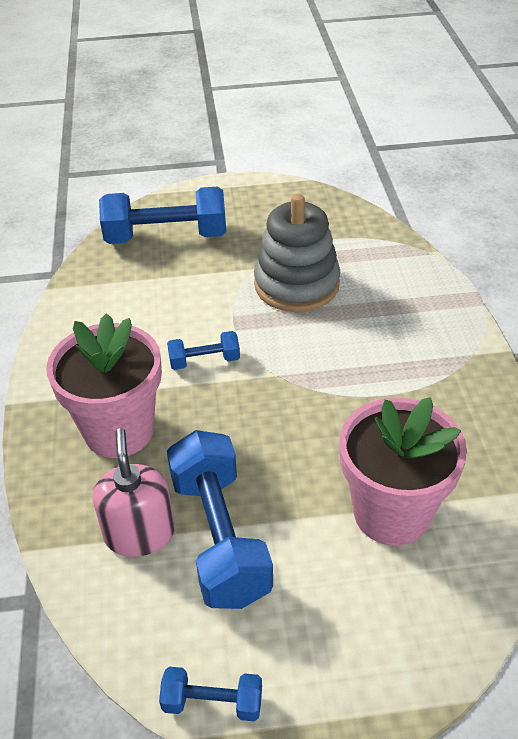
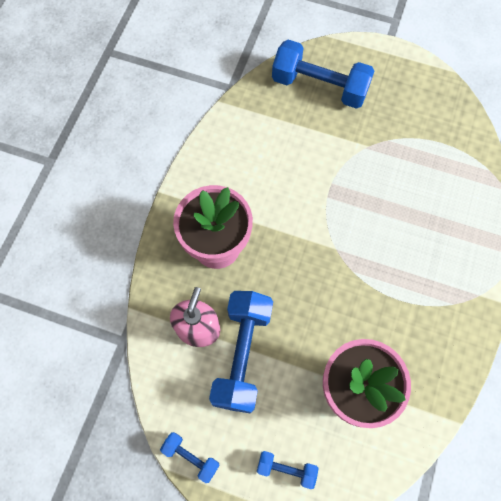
camera: 25 degrees right, 25 degrees up
blue dumbbell [167,331,240,370] -> blue dumbbell moved to [257,451,318,489]
grey stacking toy [254,194,340,312] -> none

